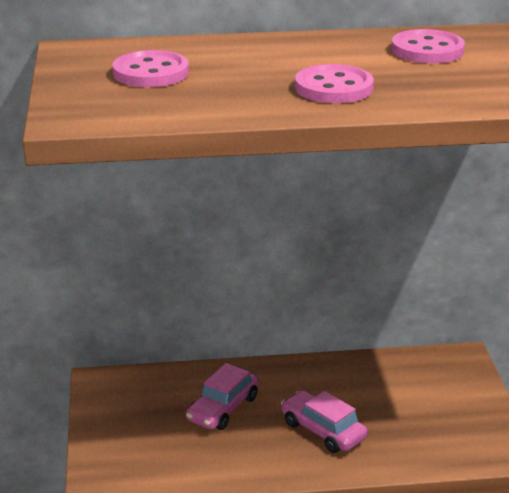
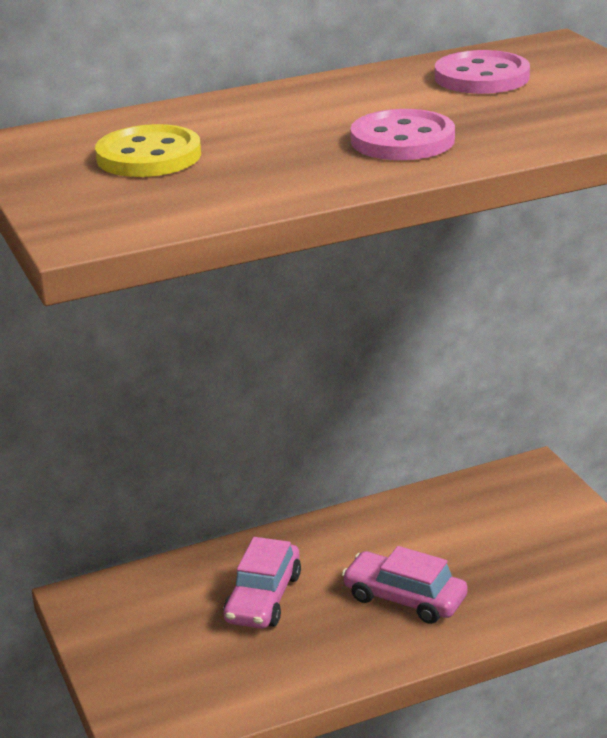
camera: 15 degrees left, 0 degrees up
pink button [112,50,189,87] -> yellow button [95,124,201,177]

